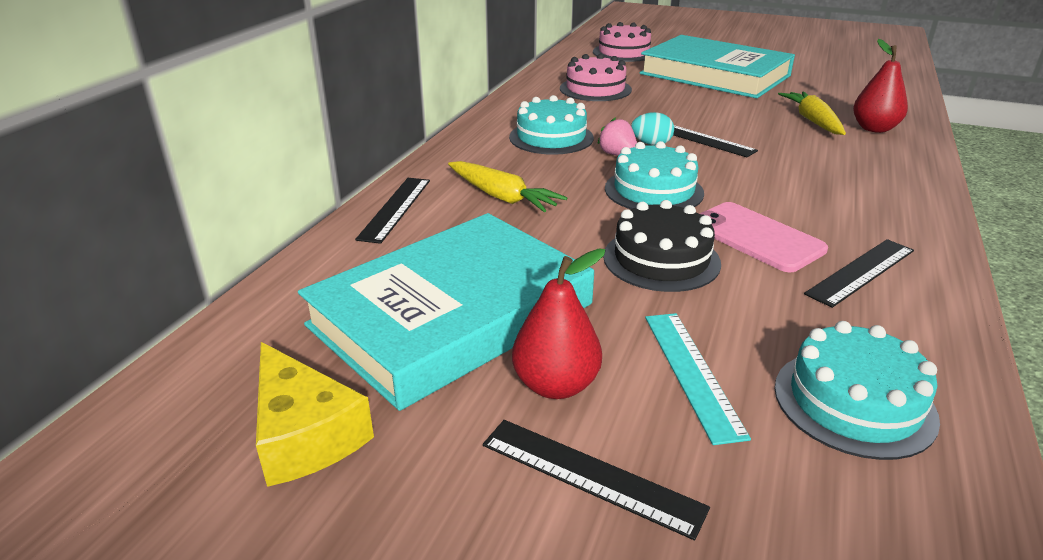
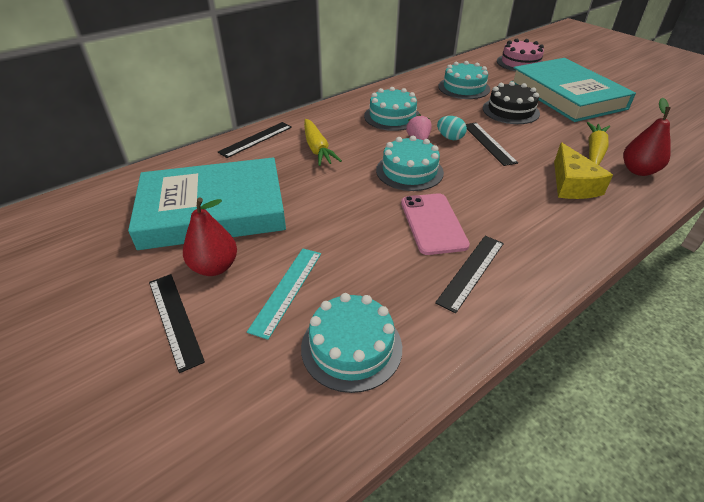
camera: 30 degrees right, 10 degrees up
yellow cheese [256,342,374,487] -> yellow cheese moved to [554,142,613,199]
pink cake [560,54,632,101] -> turquoise cake [438,61,490,99]
black cake [603,200,721,292] -> black cake moved to [483,81,540,124]
black ruler [804,239,914,308] -> black ruler turned 45 degrees counterclockwise [435,236,504,313]

